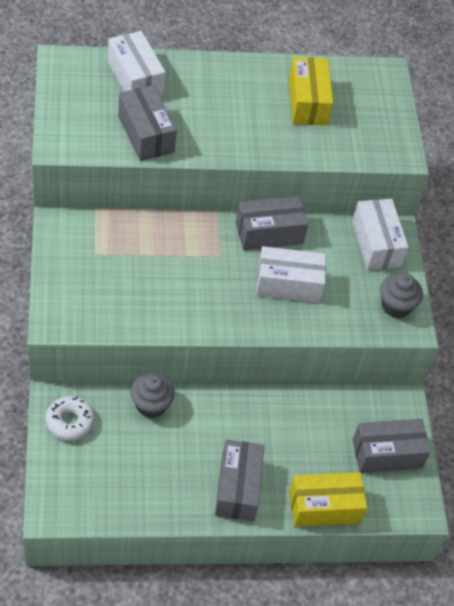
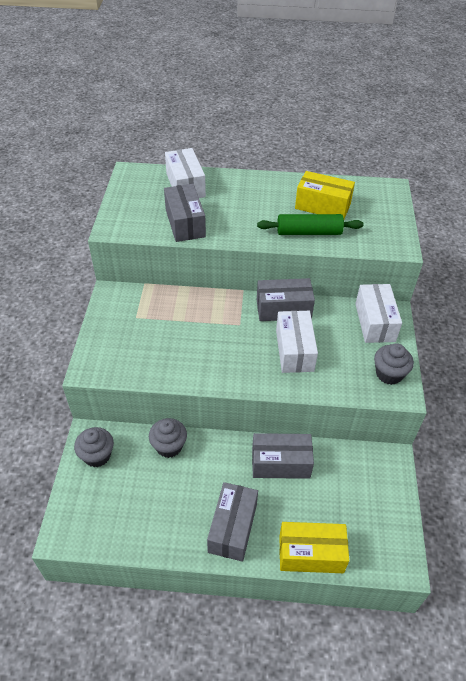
camera: 15 degrees right, 5 degrees down
white donut [46,396,95,441] -> grey cupcake [74,427,114,467]
white box [256,246,326,303] -> white box turned 75 degrees clockwise [276,311,318,373]
yellow box [289,57,333,126] -> yellow box turned 75 degrees counterclockwise [295,171,355,219]
grey box [353,419,431,473] -> grey box moved to [252,433,314,479]
none -> green rolling pin [257,214,363,235]

